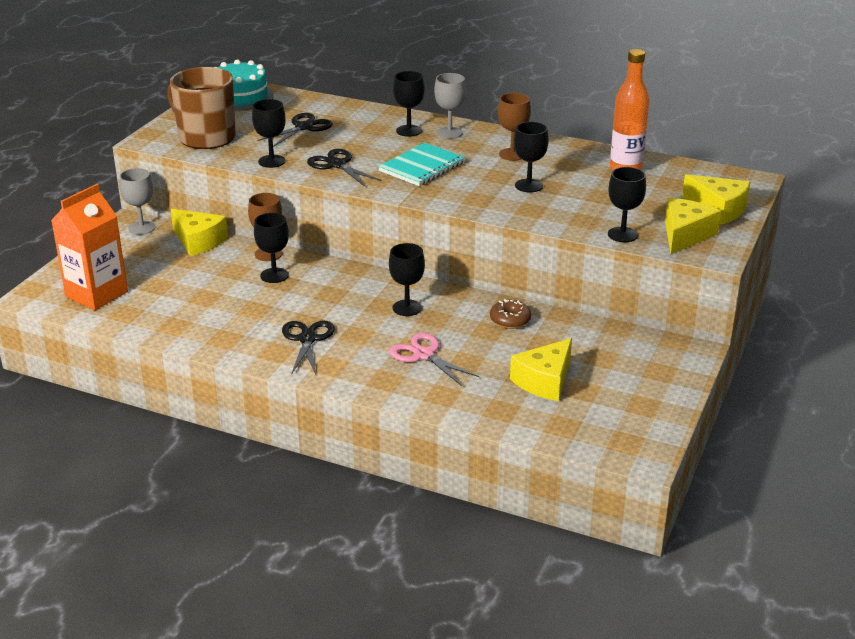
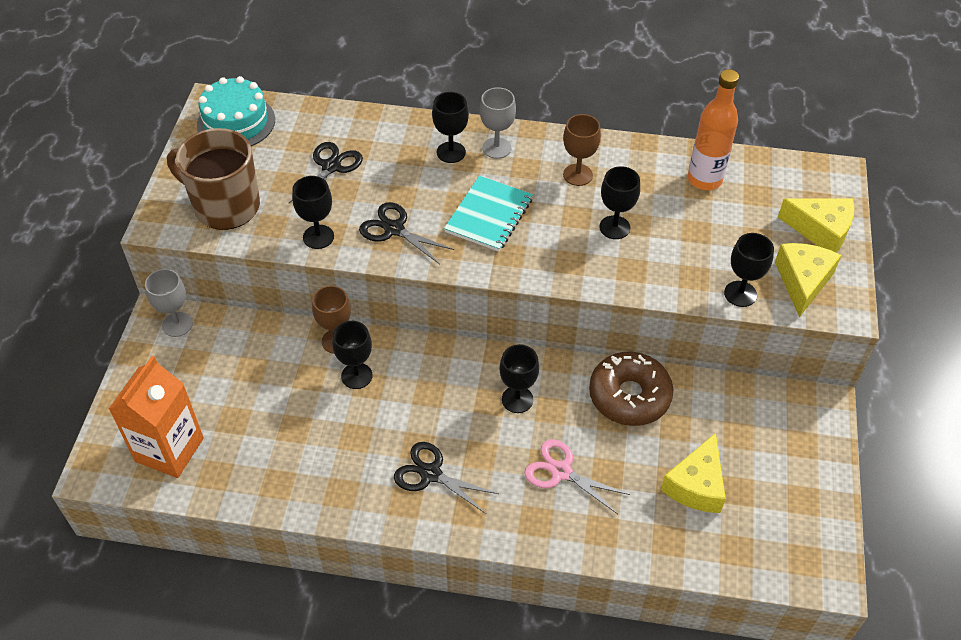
camera: 15 degrees left, 20 degrees up
yellow cheese [171,209,228,256] -> none
black scissors [282,321,335,375] -> black scissors turned 45 degrees counterclockwise [394,442,499,514]
brown donut [490,299,531,329] -> brown donut [589,352,673,426], size x1.89

